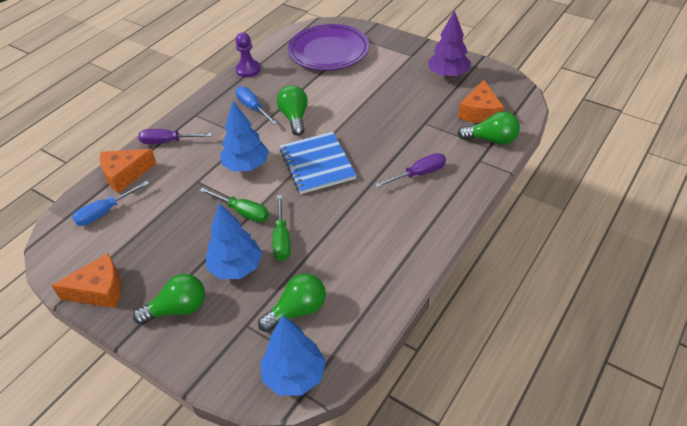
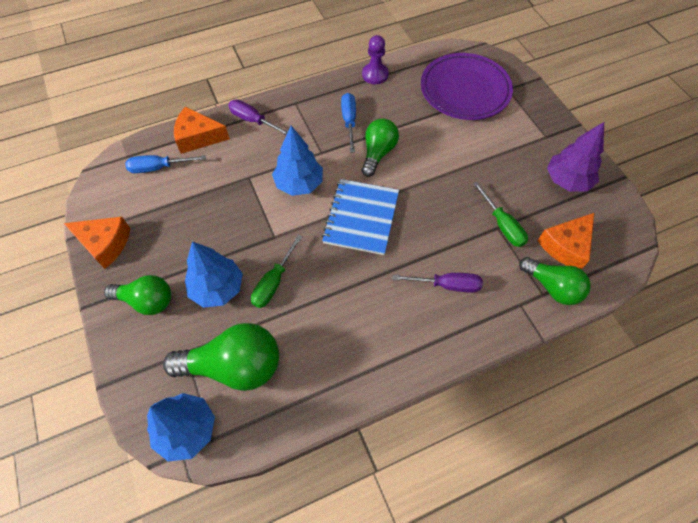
camera: 30 degrees right, 15 degrees up
green screwdriver [199,188,269,222] -> green screwdriver moved to [473,182,528,247]
green light bulb [258,273,326,332] -> green light bulb [163,323,279,391], size x1.53

